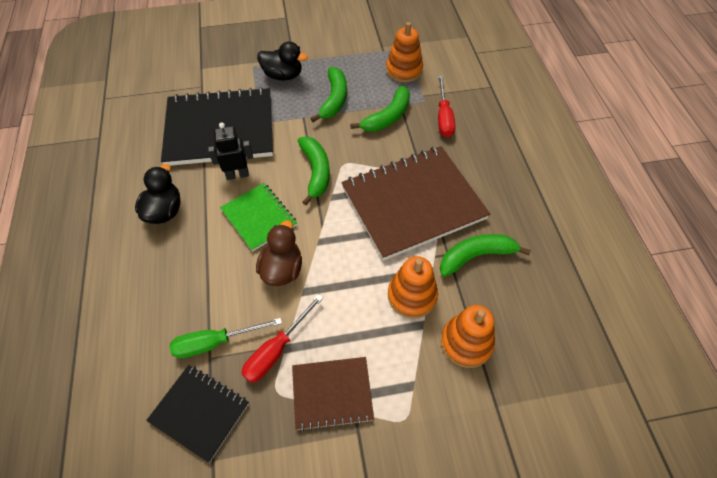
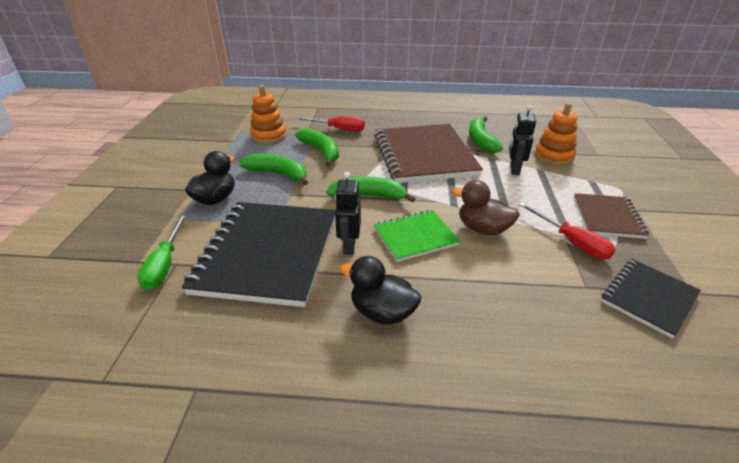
camera: 75 degrees left, 20 degrees down
green screwdriver [169,318,282,358] -> green screwdriver moved to [137,214,187,290]
orange stacking toy [388,256,438,318] -> black robot [509,105,536,175]

